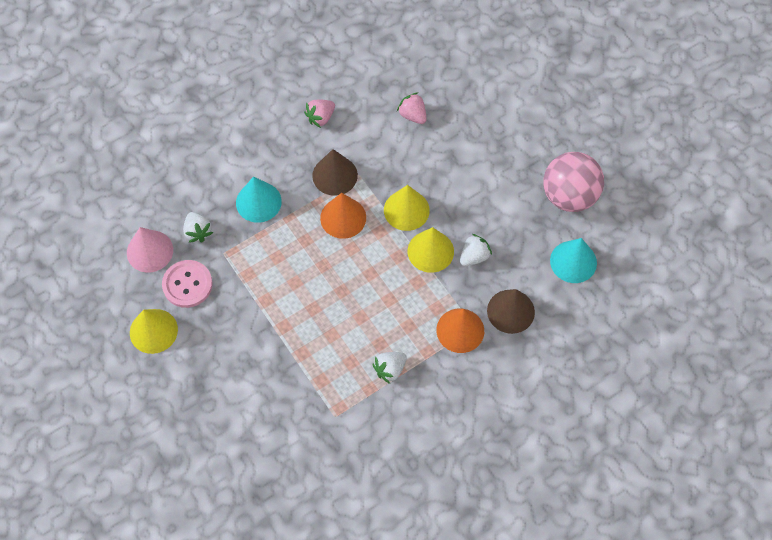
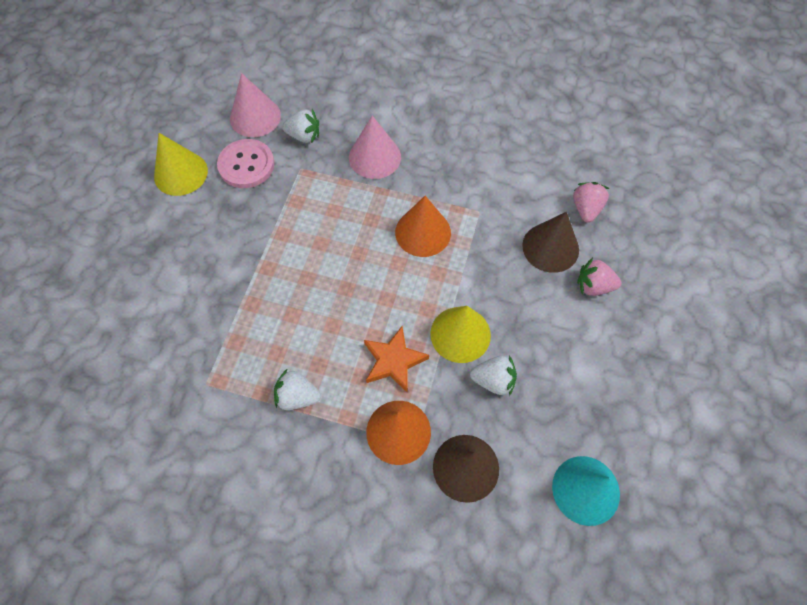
camera: 50 degrees right, 0 degrees up
white strawberry [183,212,213,243] -> white strawberry turned 105 degrees counterclockwise [282,109,319,144]
turquoise cone [236,176,282,223] -> pink cone [349,116,401,179]
pink strawberry [304,99,335,128] -> pink strawberry moved to [577,258,622,296]
brown cone [312,149,358,196] -> brown cone moved to [522,212,579,273]
yellow cone [384,185,430,231] -> none
pink ball [543,152,604,212] -> none
none -> orange star [364,326,429,392]

